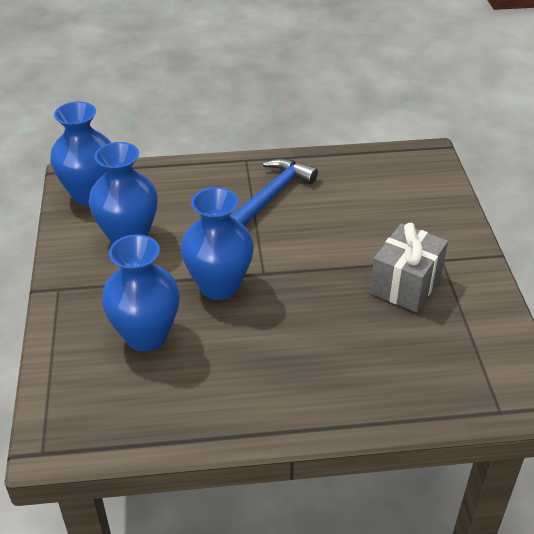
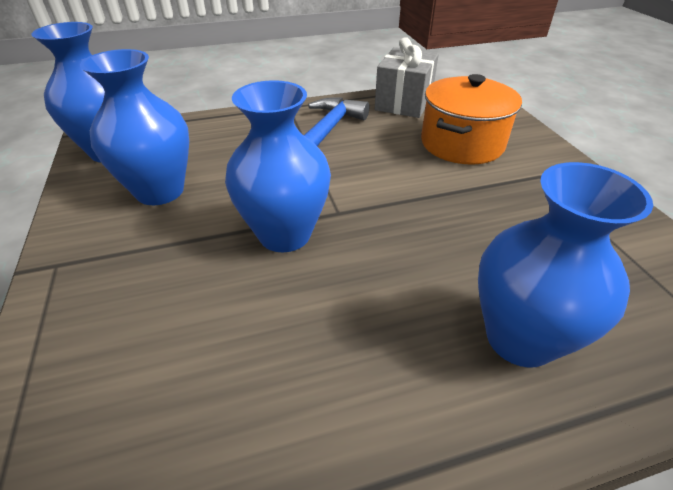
camera: 10 degrees left, 0 degrees up
blue vase [102,234,180,352] -> blue vase moved to [478,162,653,368]
grey gift [370,223,448,312] -> grey gift moved to [375,37,439,118]
none -> orange pot [421,74,522,165]

